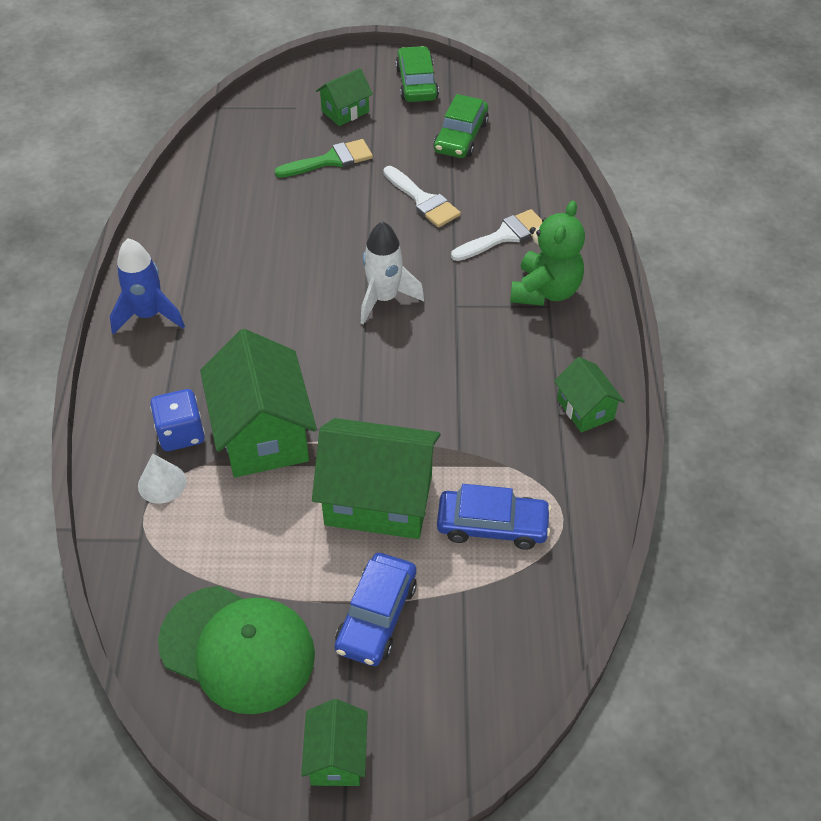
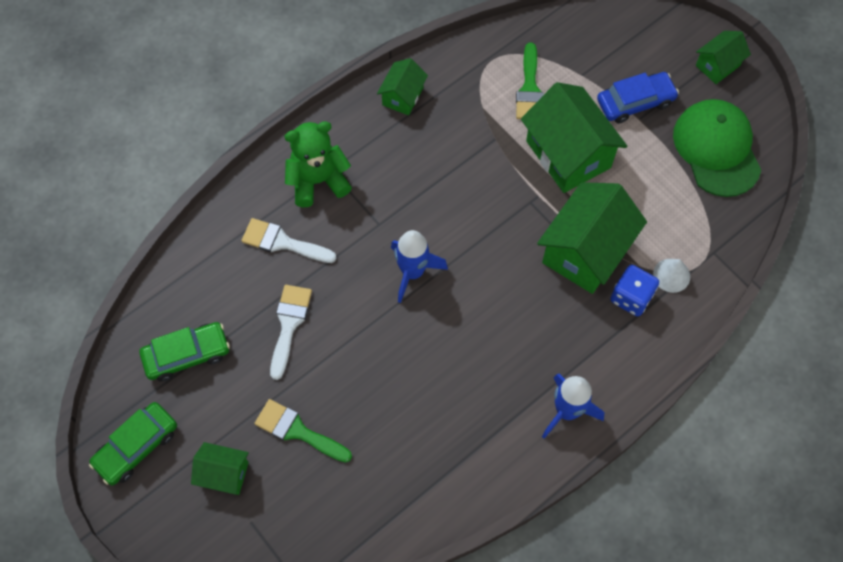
camera: 130 degrees left, 15 degrees up
white rocket [361,221,424,325] -> blue rocket [391,230,448,303]
blue car [437,484,551,550] -> green brush [516,43,544,119]

